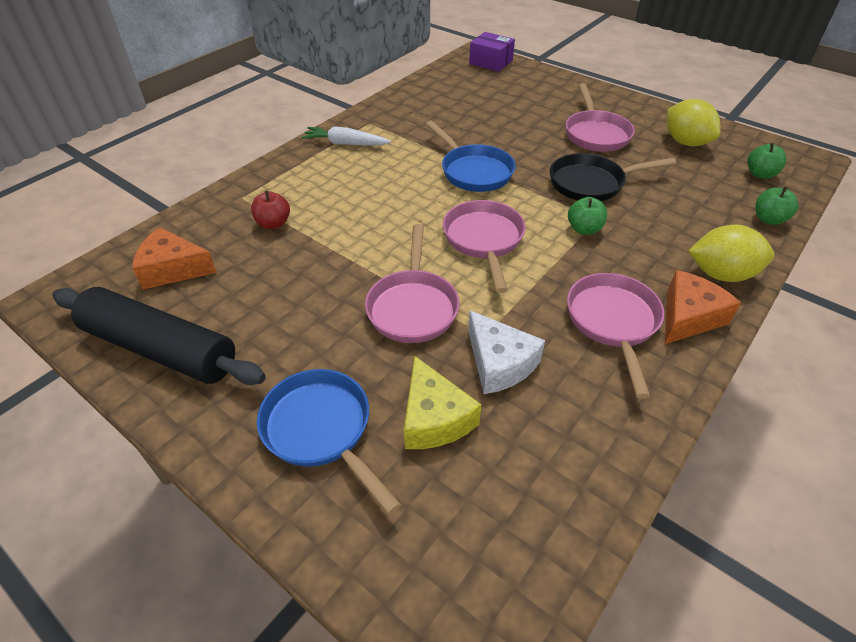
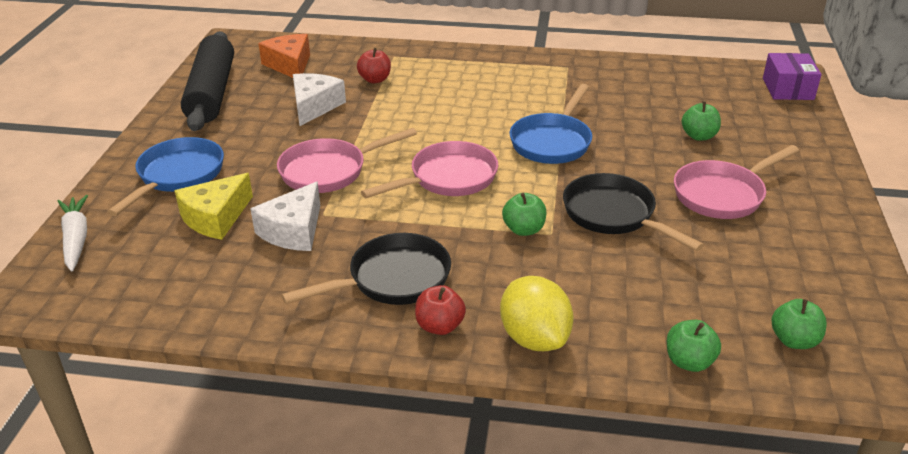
camera: 60 degrees right, 10 degrees down
white carrot [301,126,391,146] -> white carrot moved to [58,195,88,272]
pink pan [567,273,664,399] -> black pan [282,233,451,305]
orange cheese [665,270,741,344] -> red apple [415,285,466,335]
yellow lemon [667,99,721,146] -> none
none -> white cheese [293,73,346,126]
none -> green apple [682,102,721,141]

